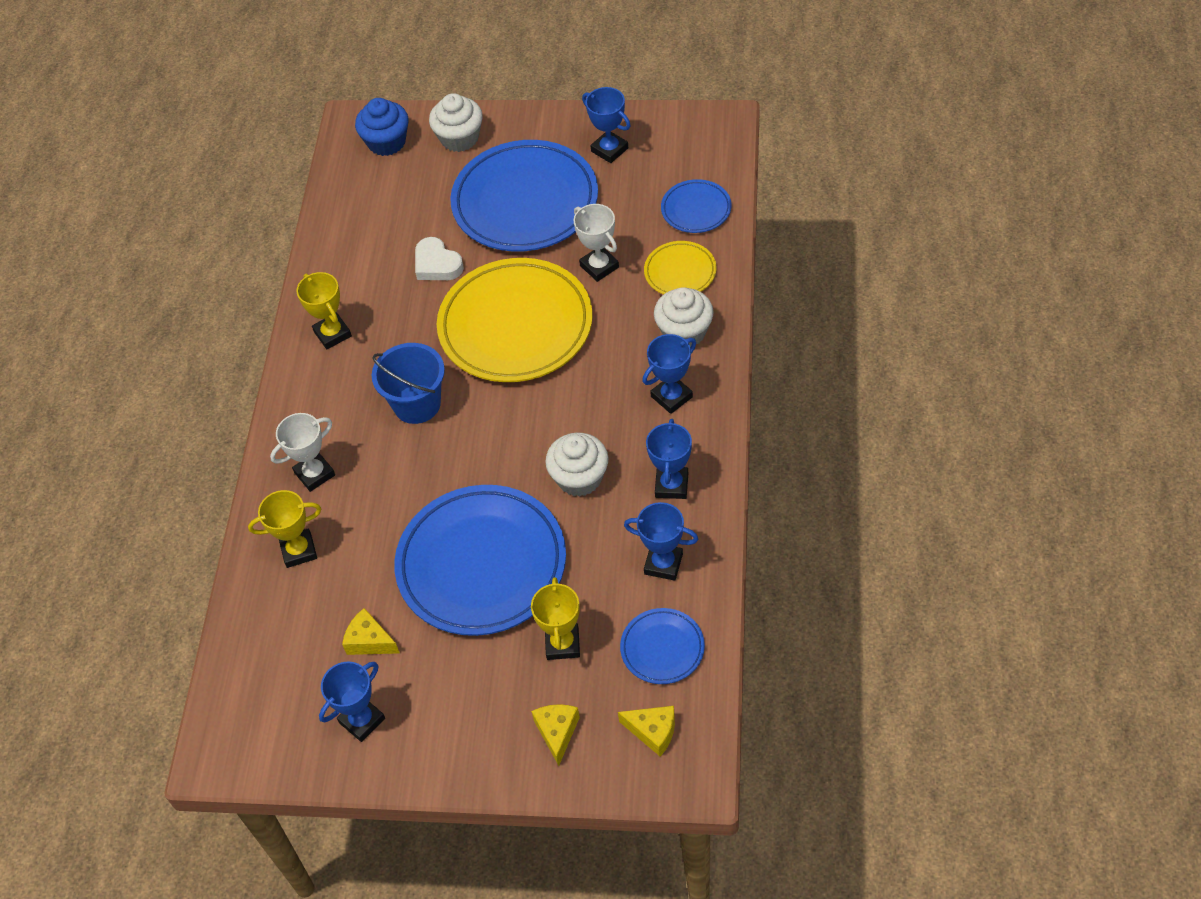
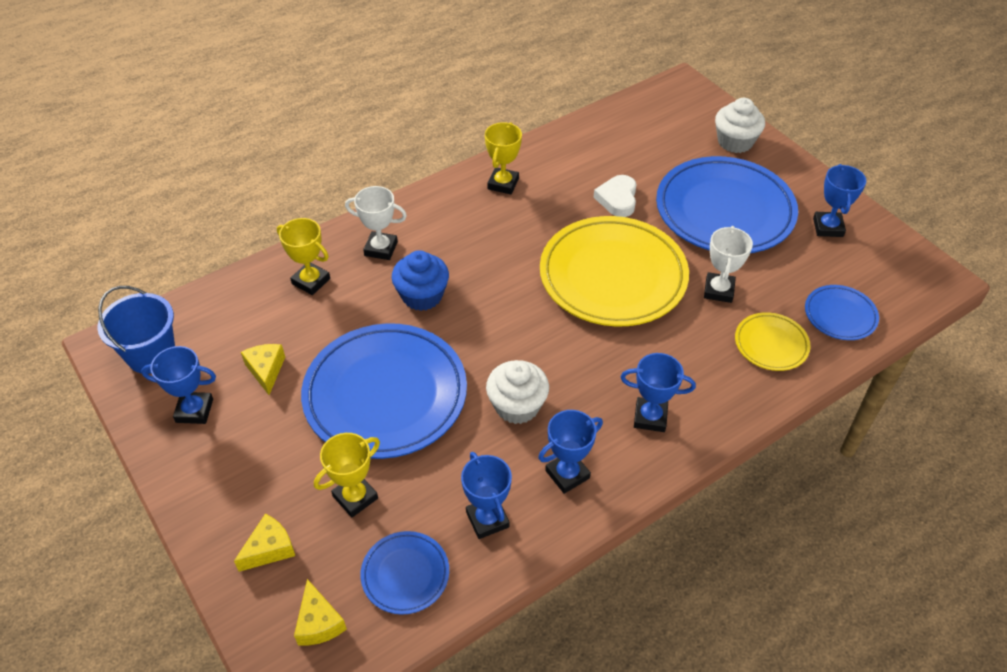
camera: 45 degrees right, 5 degrees down
blue cupcake [355,98,409,156] -> blue cupcake moved to [392,250,449,311]
blue bucket [372,343,445,424] -> blue bucket moved to [98,286,175,374]
white cupcake [654,287,714,347] -> none

